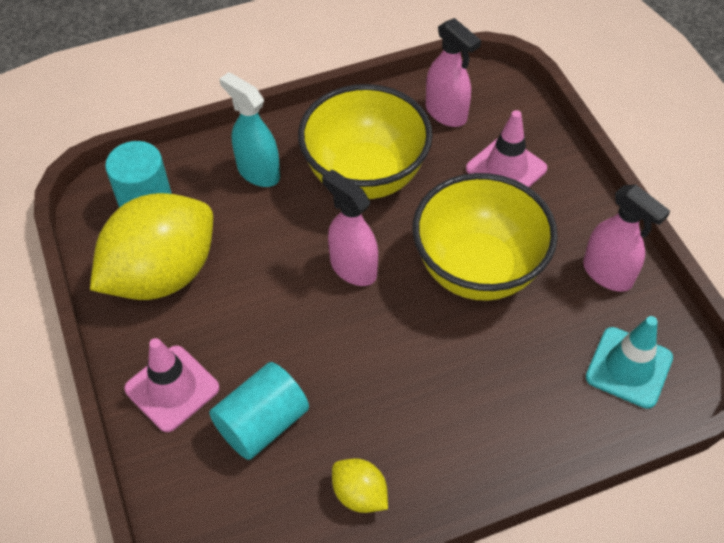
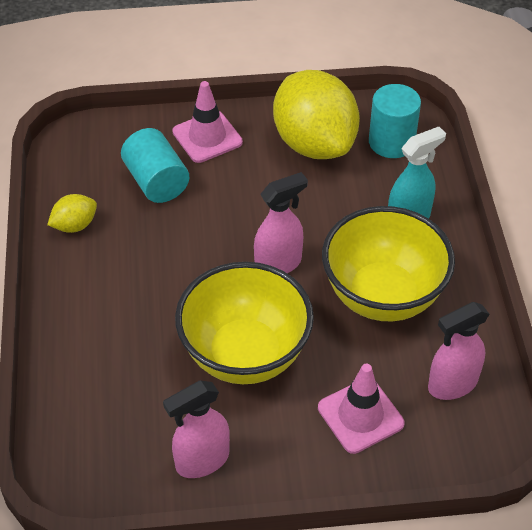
camera: 105 degrees right, 5 degrees down
turquoise traffic cone [586,316,673,409] -> none

